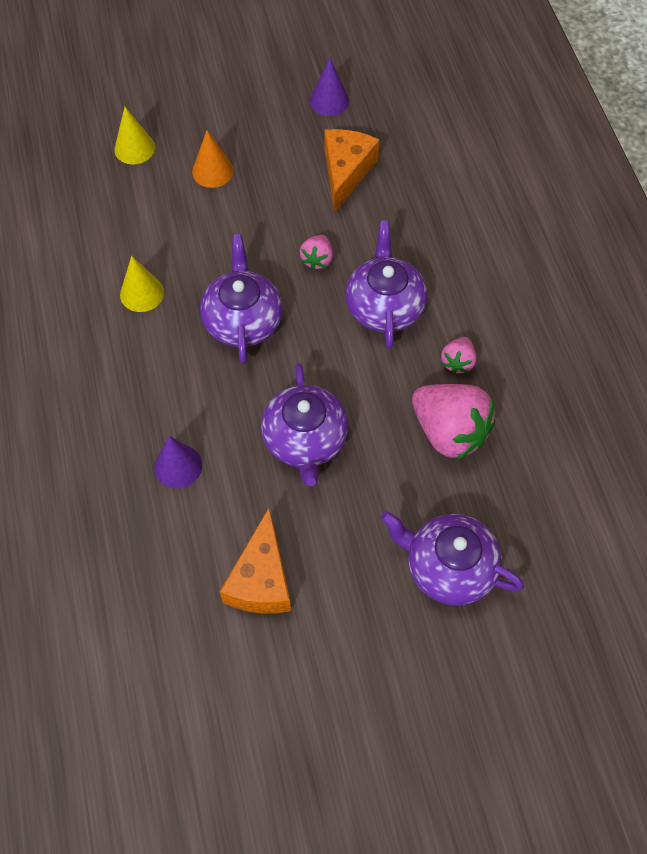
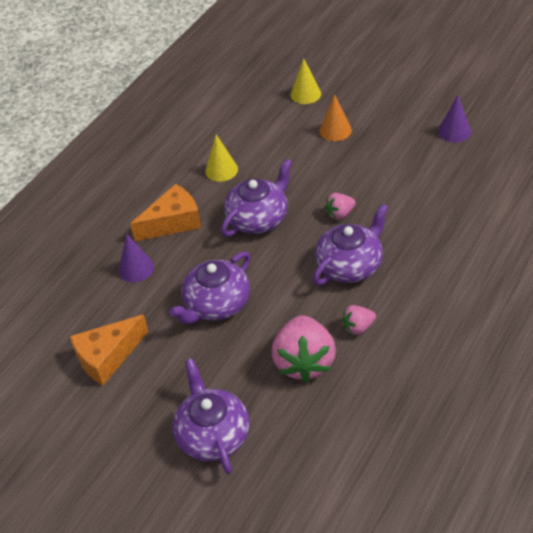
camera: 50 degrees right, 15 degrees down
orange cheese [325,129,380,213] -> orange cheese moved to [130,184,201,241]

